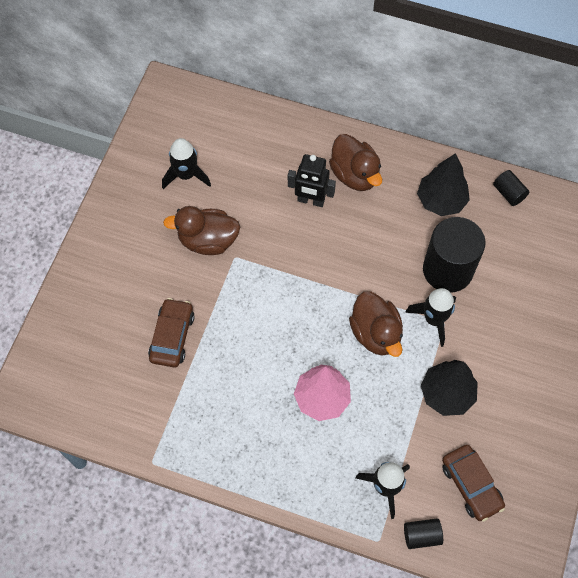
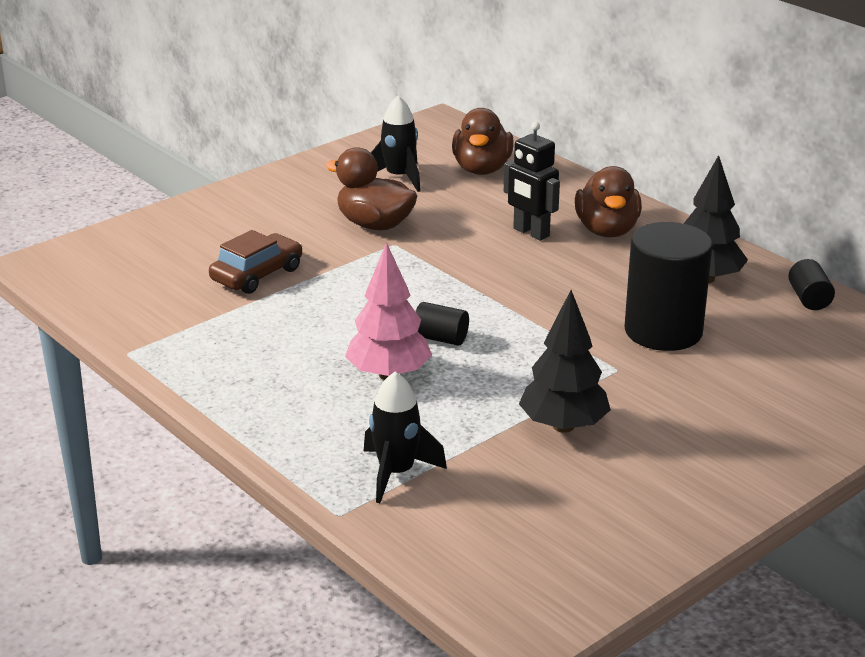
camera: 30 degrees right, 35 degrees down
brown duck [349,291,403,357] -> brown duck moved to [452,108,514,175]
black cylinder [404,518,443,549] -> black cylinder moved to [415,302,469,346]
black rocket [405,288,456,347] -> none
brown car [442,445,505,522] -> none

